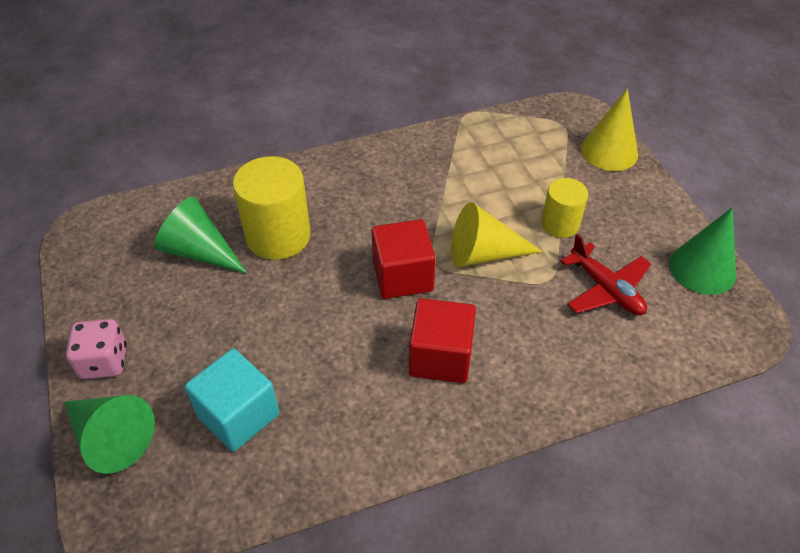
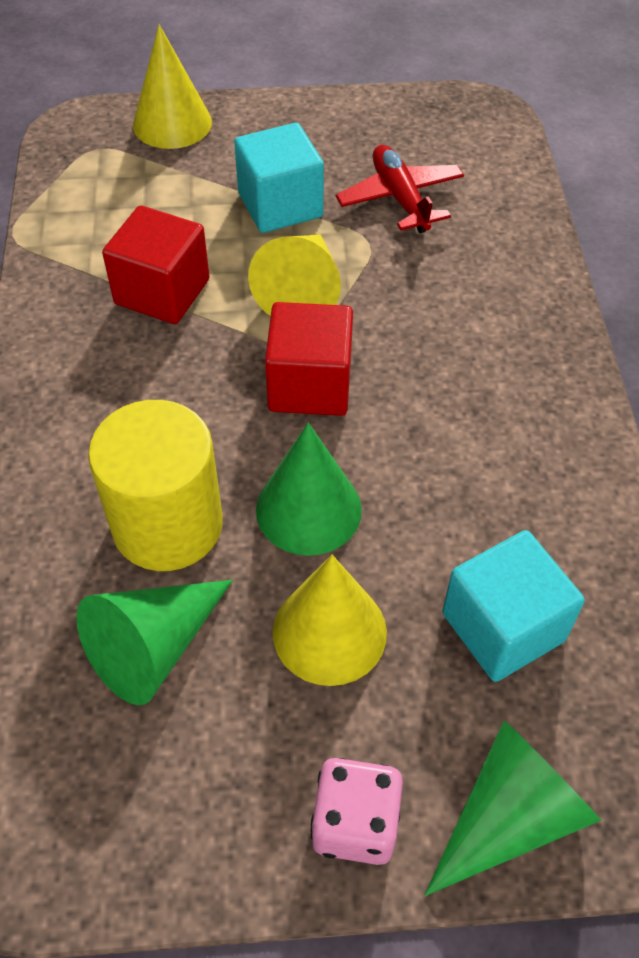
camera: 75 degrees left, 5 degrees up
red cube [409,298,476,383] -> red cube moved to [102,205,210,324]
yellow cylinder [541,178,588,238] -> turquoise cube [234,123,324,233]
red plane [560,234,651,315] -> red plane turned 90 degrees counterclockwise [336,145,464,233]
green cone [669,207,736,295] -> green cone moved to [256,423,362,556]
none -> yellow cone [273,555,387,686]

